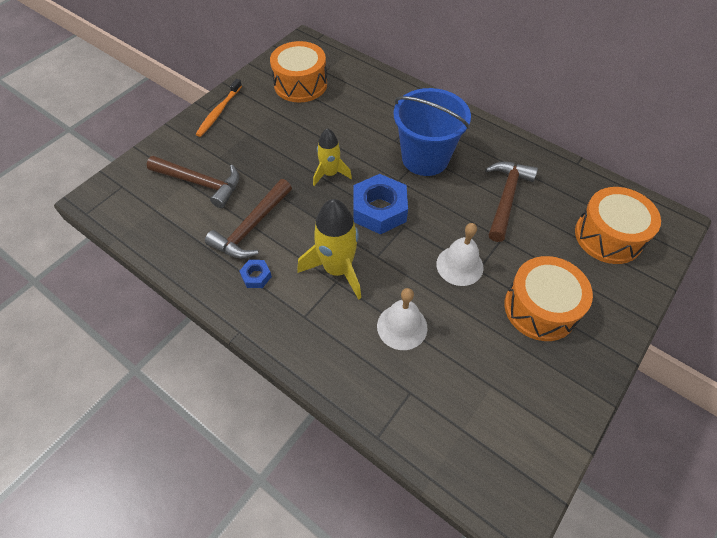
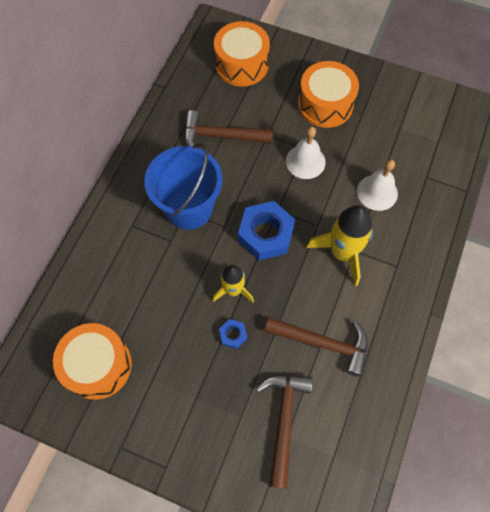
camera: 105 degrees left, 10 degrees up
orange toothbrush [196,79,242,137] -> none
blue nut [239,260,272,288] -> blue nut moved to [219,319,247,349]

